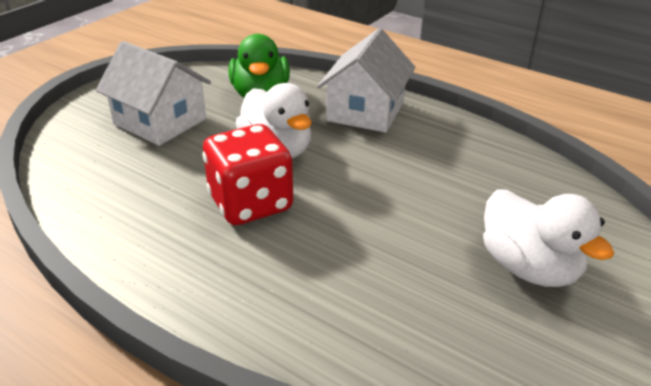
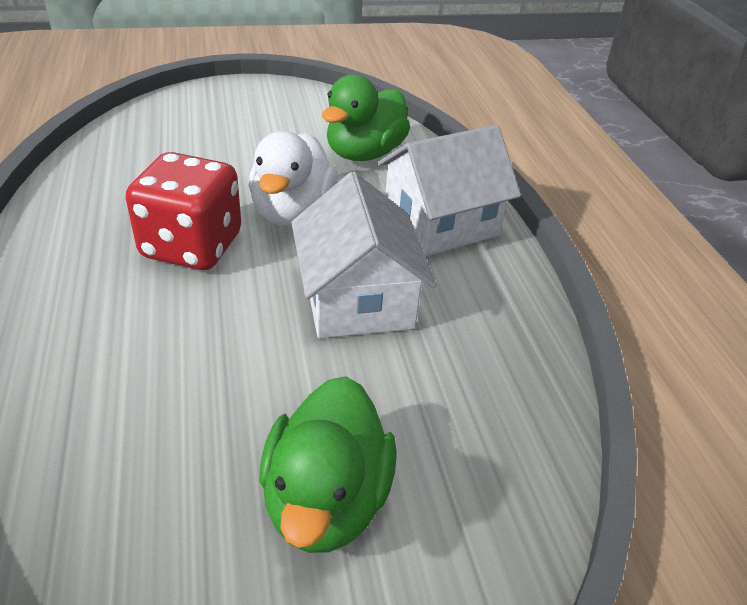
camera: 40 degrees right, 5 degrees up
white house [96,41,211,146] -> white house moved to [291,172,437,338]
white duck [483,189,614,287] -> green duck [259,376,397,553]

